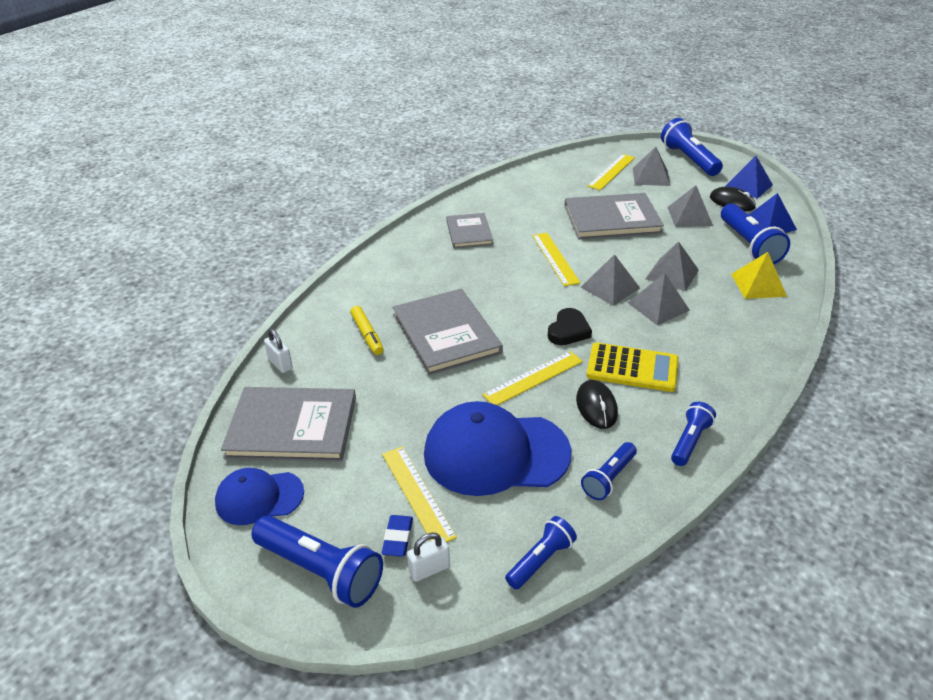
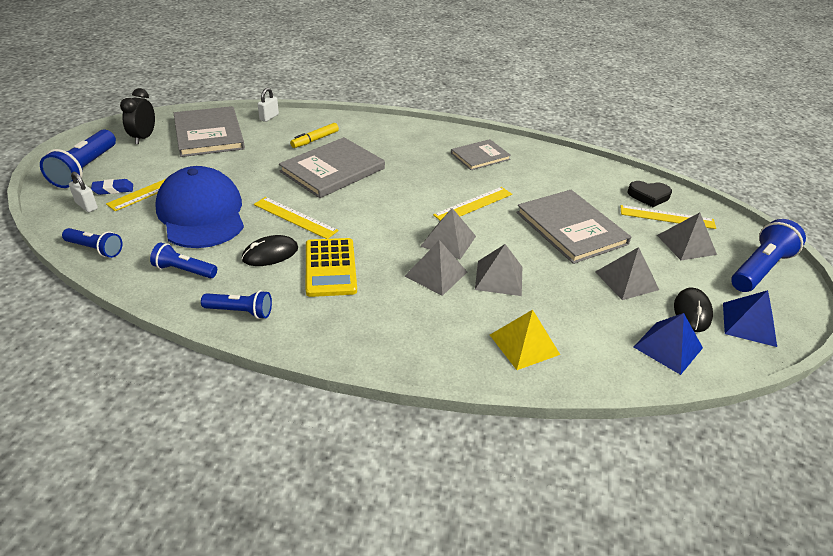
camera: 65 degrees right, 0 degrees up
blue cap [215,468,304,525] -> black clock [120,88,155,144]
black heart [548,308,592,345] -> black heart moved to [628,181,672,207]
blue flashlight [721,204,790,264] -> none

